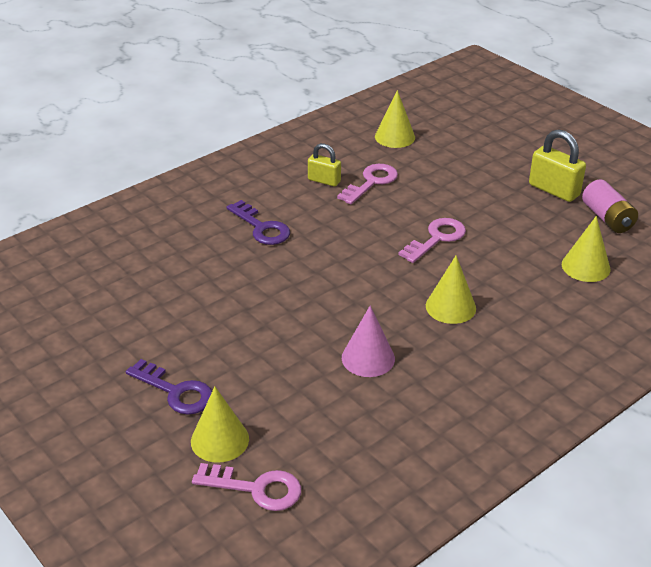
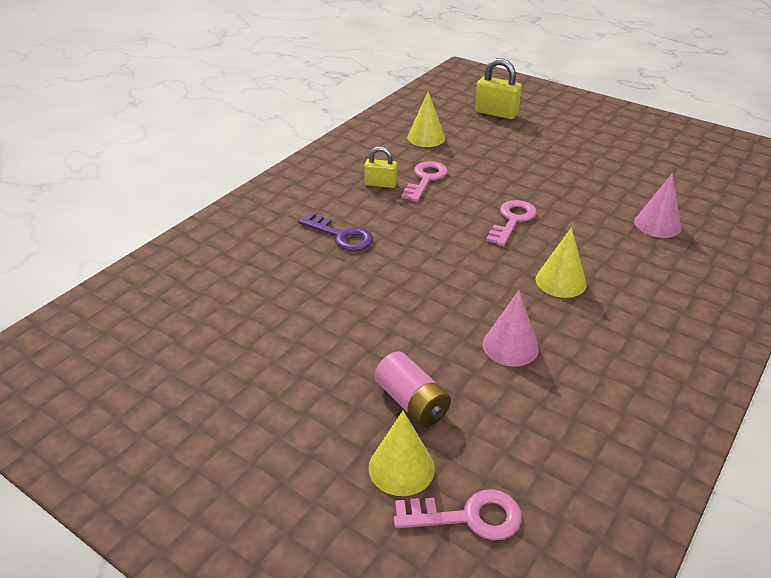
camera: 15 degrees left, 0 degrees up
purple key [126,359,212,415] -> none
yellow padlock [529,129,586,202] -> yellow padlock moved to [475,58,522,119]
yellow cone [562,216,610,282] -> pink cone [634,173,682,238]
pink battery [582,180,638,233] -> pink battery moved to [375,352,451,427]

